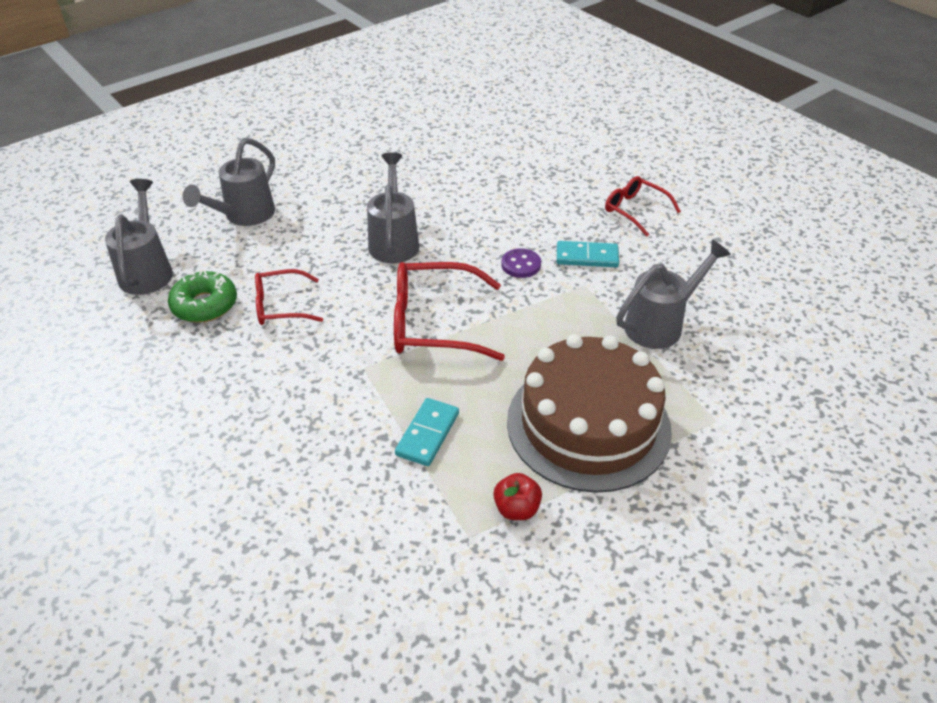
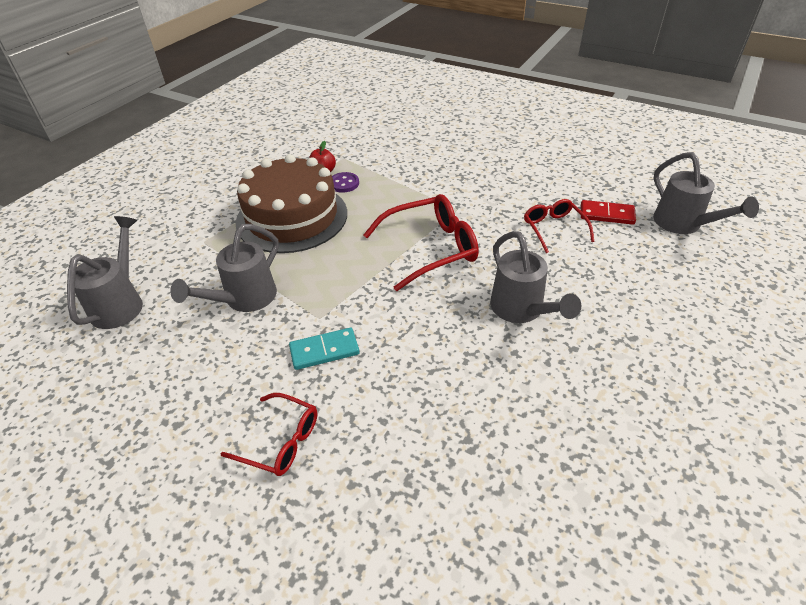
camera: 160 degrees right, 0 degrees up
green donut [168,271,237,323] -> red domino [581,200,636,225]
grey watering can [183,138,275,226] -> grey watering can moved to [67,216,143,329]
red glasses [255,269,323,325] -> red glasses turned 75 degrees counterclockwise [524,199,595,253]
turquoise domino [395,398,459,466] -> none
purple button [501,248,541,278] -> purple button moved to [332,172,359,193]

